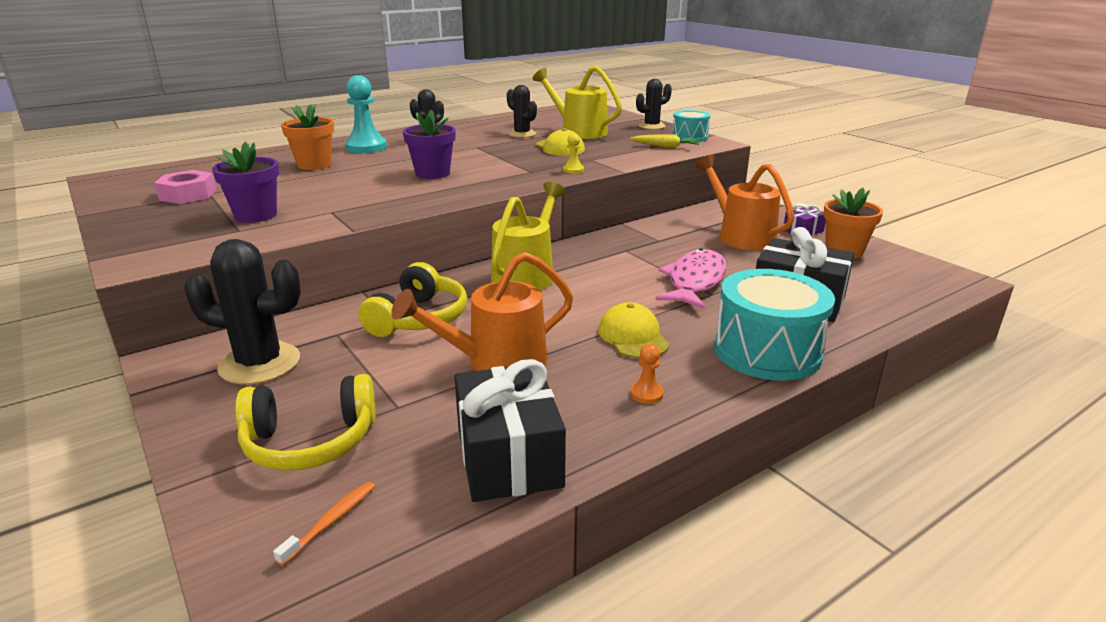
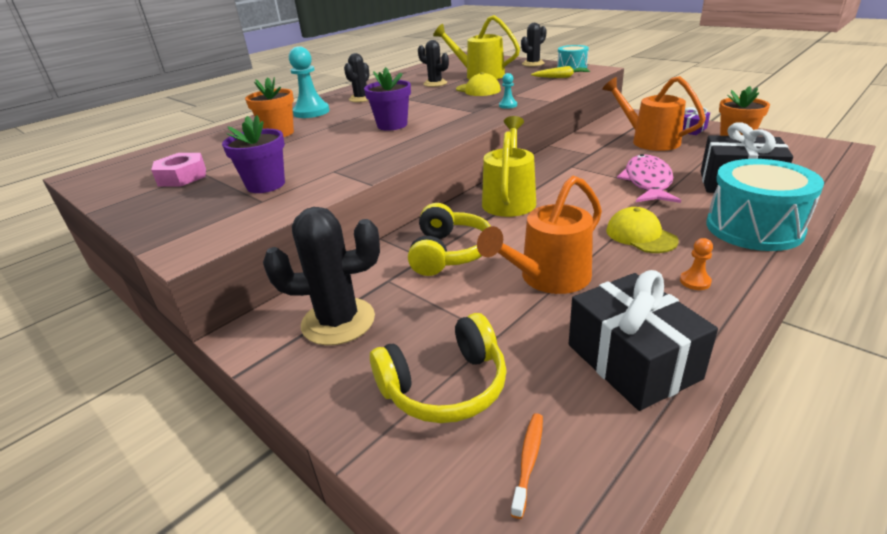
camera: 10 degrees left, 5 degrees up
yellow pawn [563,133,584,174] -> turquoise pawn [499,73,517,109]

